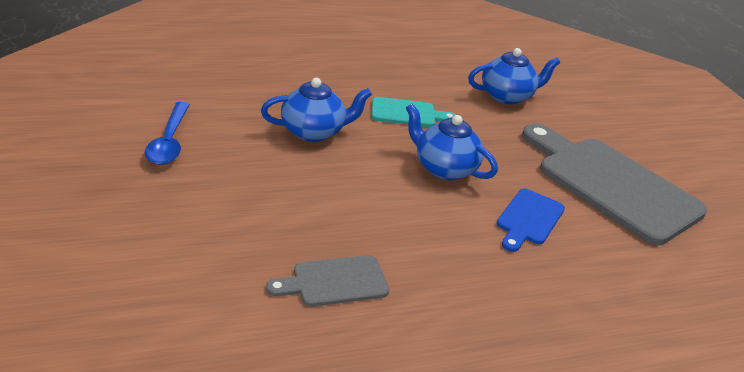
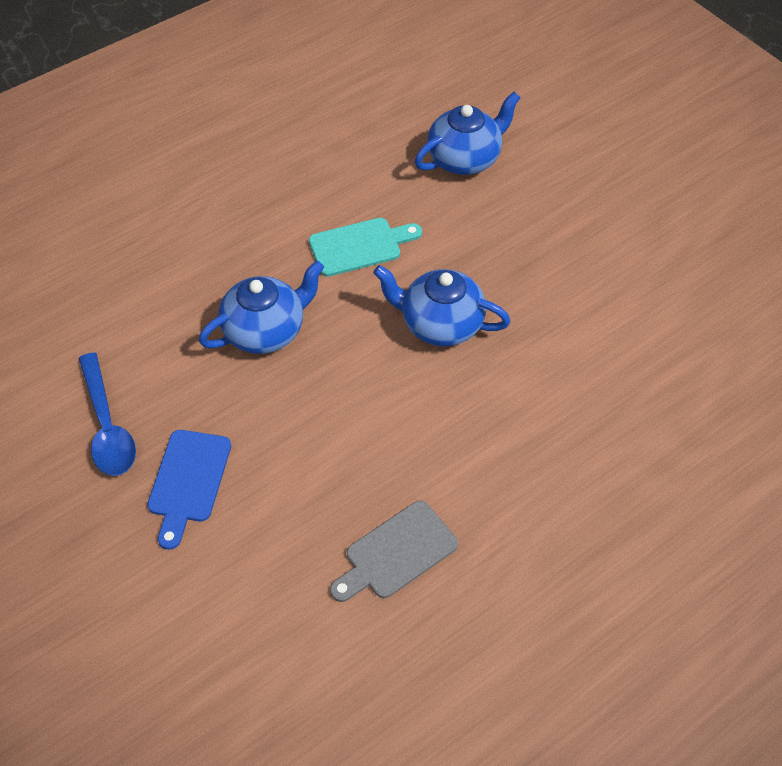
camera: 15 degrees left, 20 degrees up
blue cutting board [496,189,565,252] -> blue cutting board moved to [147,430,231,550]
grey cutting board [522,124,707,245] -> none

